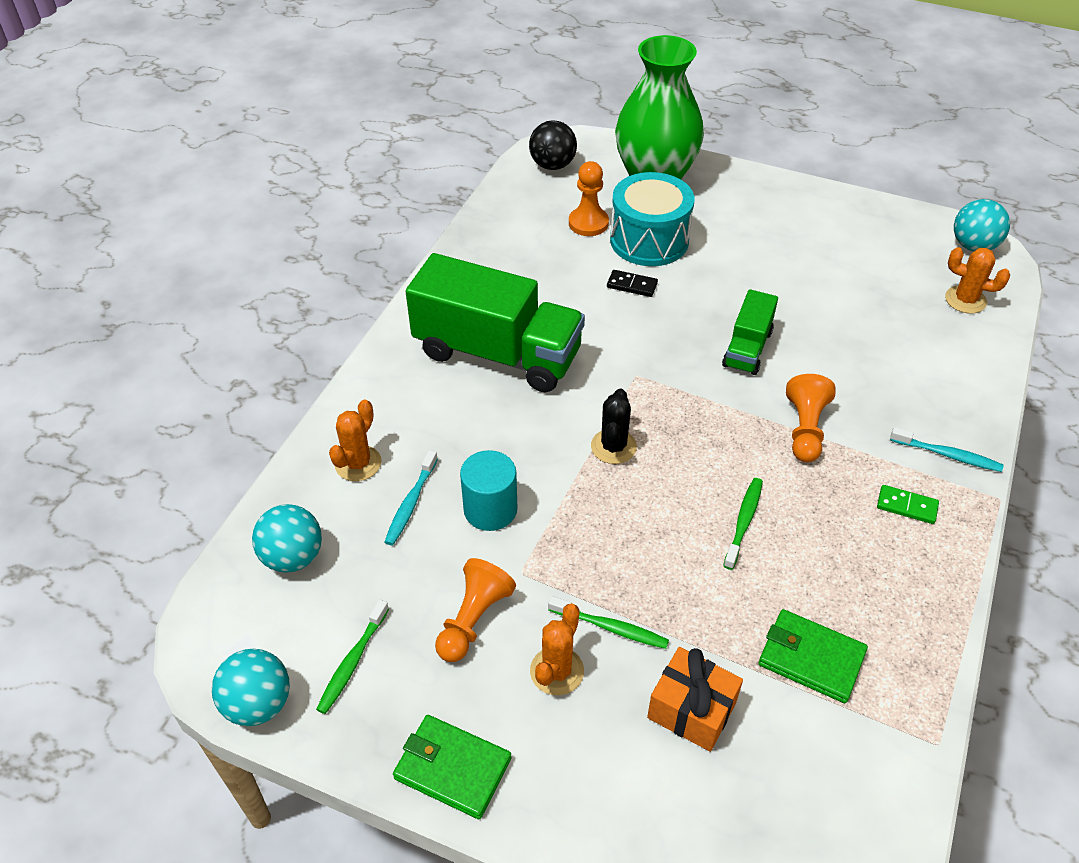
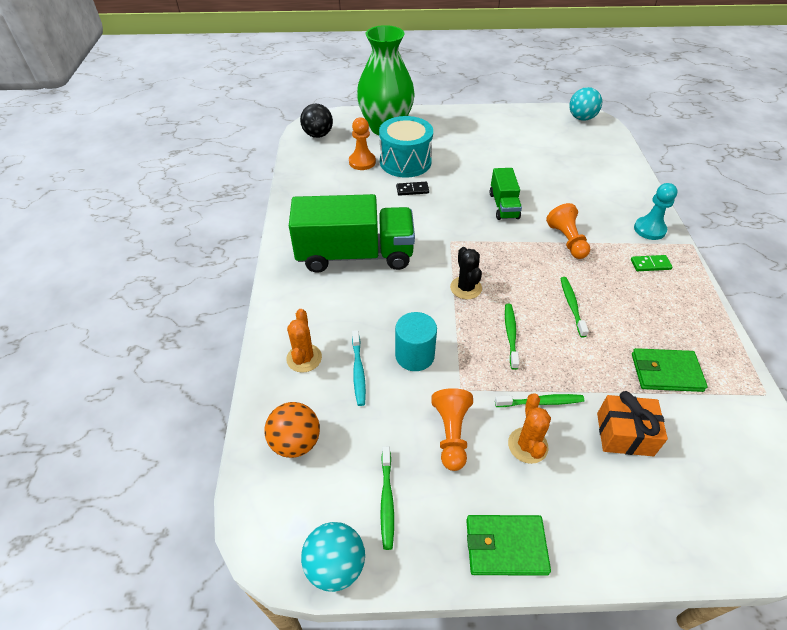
camera: 25 degrees left, 0 degrees up
turquoise ball [252,504,322,573] -> orange ball [264,402,320,458]
turquoise toothbrush [890,427,1004,472] -> turquoise pawn [634,183,678,240]
orange cactus [945,247,1010,314] -> none
none -> green toothbrush [505,304,519,370]

